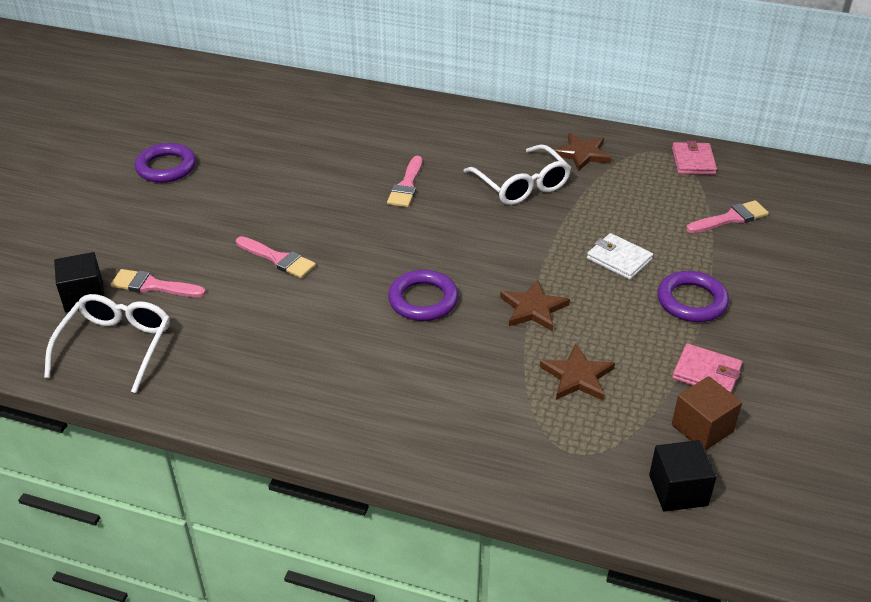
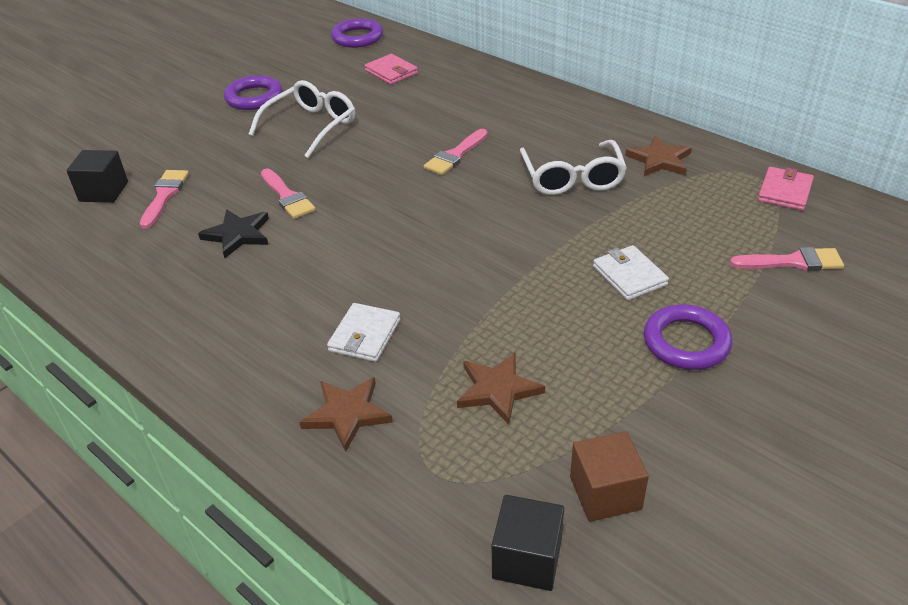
camera: 25 degrees right, 0 degrees up
white glasses [44,294,170,393] -> white glasses moved to [249,80,355,158]
pink brush [111,269,206,297] -> pink brush turned 60 degrees clockwise [140,170,189,229]
purple ring [388,270,459,321] -> purple ring moved to [331,18,383,48]
brown star [500,279,570,331] -> brown star moved to [299,377,393,452]
pink wallet [672,343,743,393] -> pink wallet moved to [365,54,418,85]
none -> black star [198,209,269,258]
none -> white wallet [327,303,401,362]

